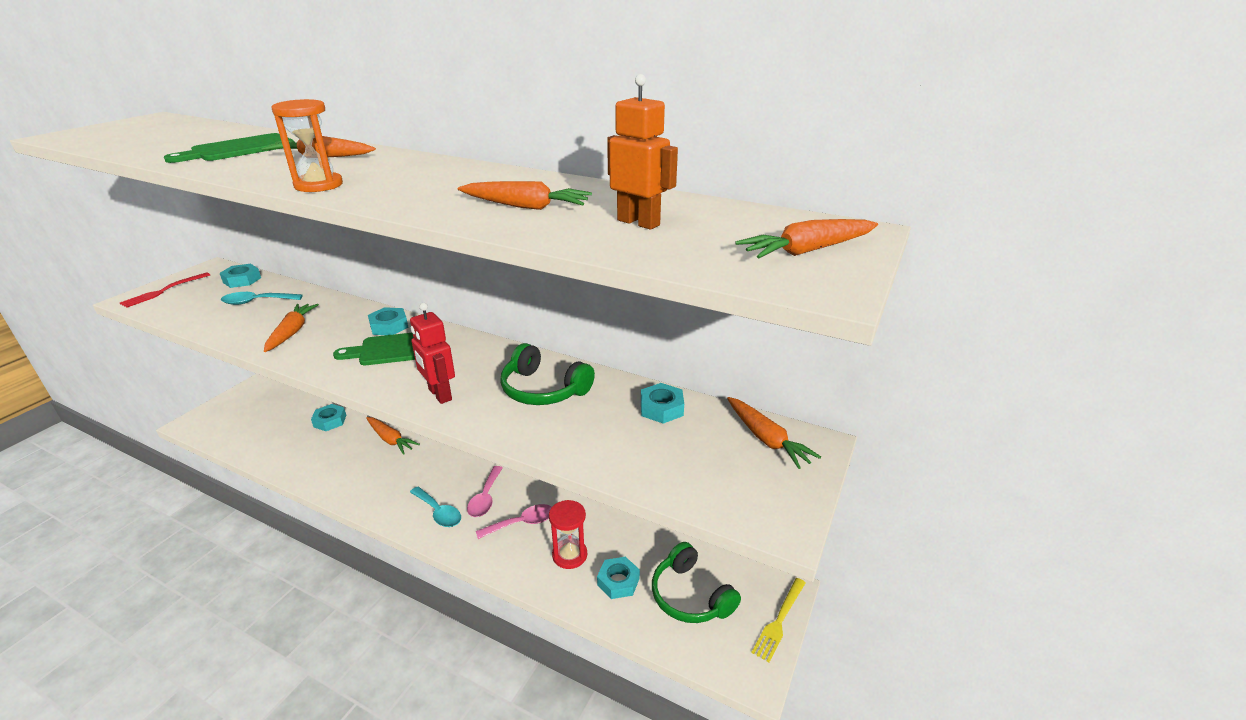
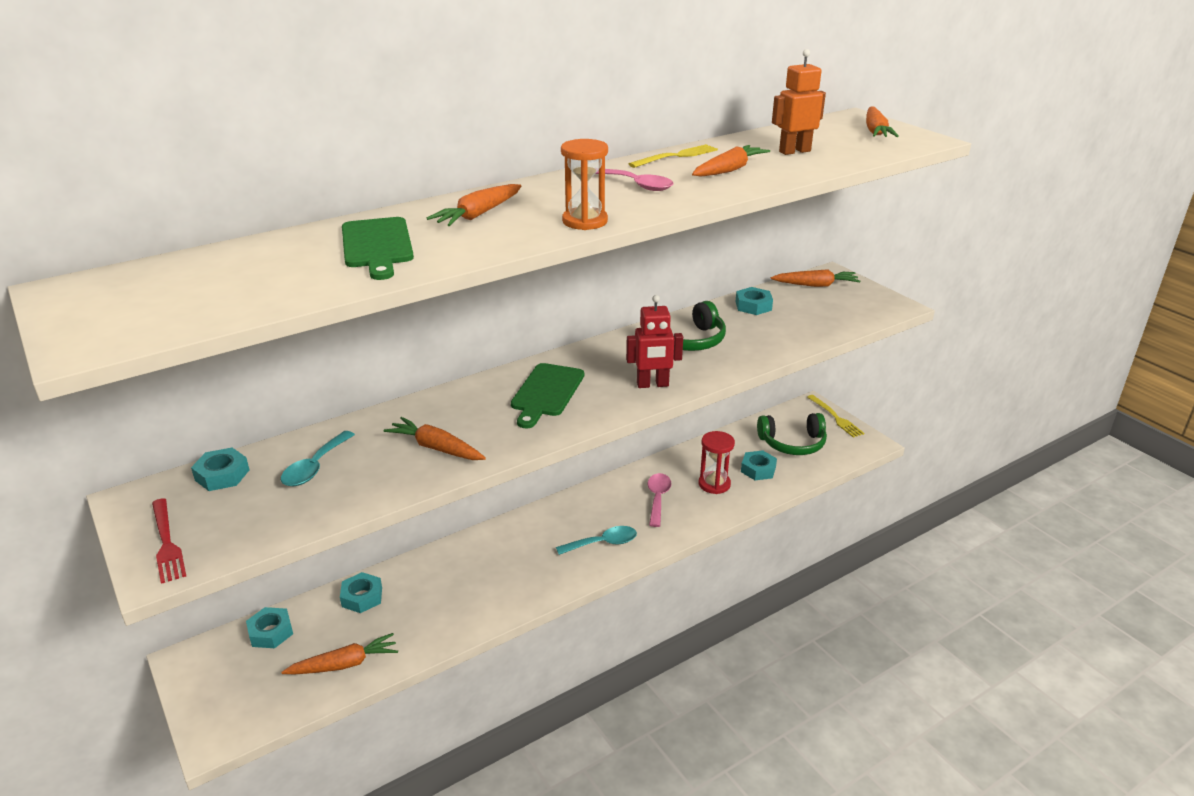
camera: 60 degrees left, 0 degrees up
orange carrot [366,417,420,455] -> orange carrot moved to [282,633,398,674]
turquoise nut [368,307,408,335] -> turquoise nut moved to [246,607,293,648]
pink spoon [467,466,503,517] -> pink spoon moved to [595,169,674,191]
none -> yellow fork [629,144,718,168]

